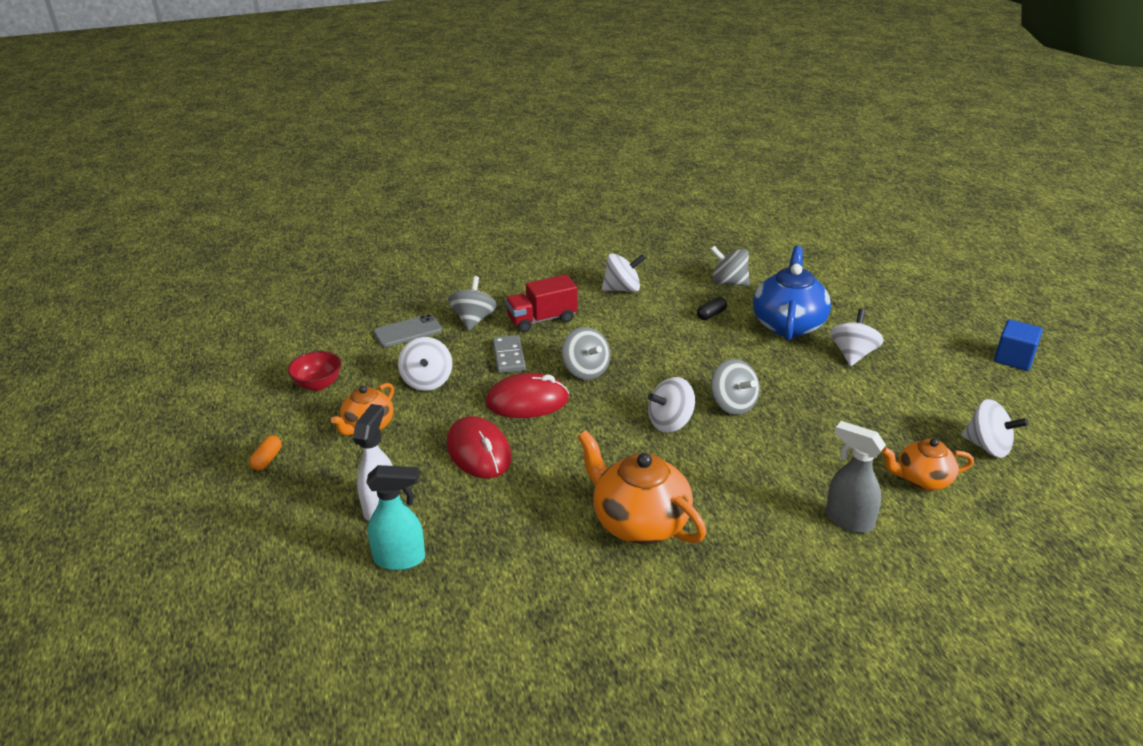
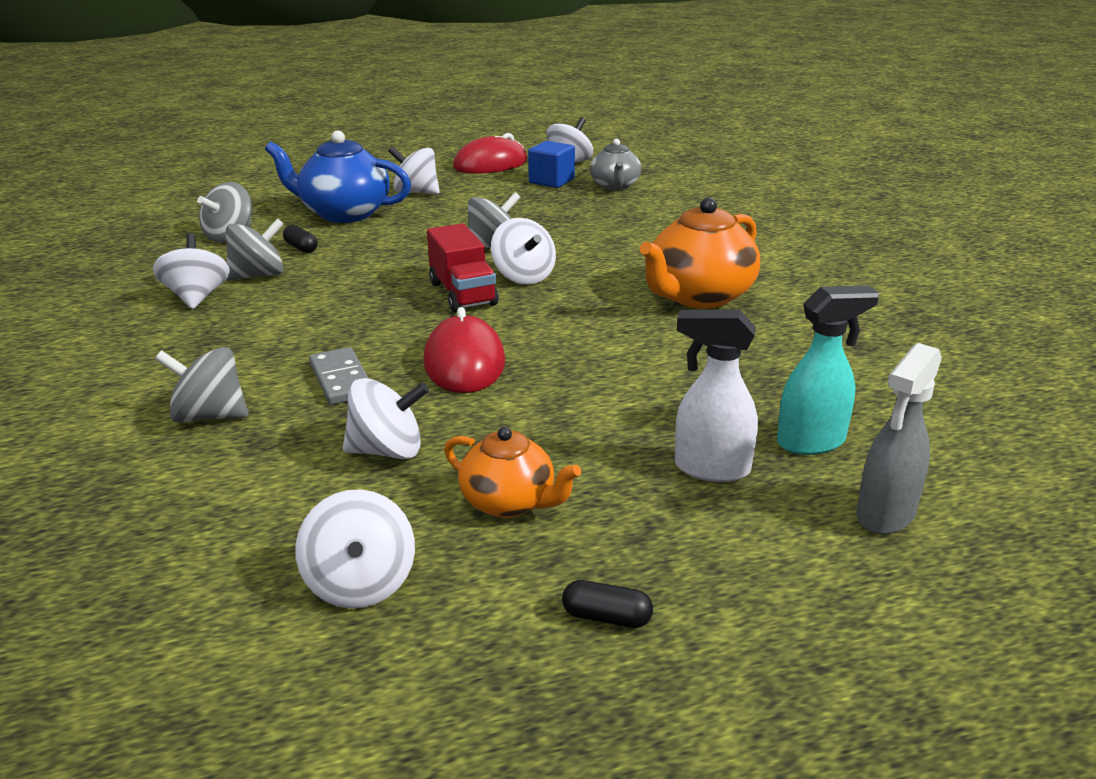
camera: 90 degrees left, 5 degrees down
orange capsule [249,435,282,471] -> black capsule [562,580,653,628]
red bowl [288,351,341,391] -> white spinning top [295,489,415,609]
turquoise spray bottle [366,465,425,570] -> turquoise spray bottle turned 75 degrees clockwise [777,286,879,455]
grey phone [373,314,442,347] -> none
red mouse [447,416,512,478] -> red mouse moved to [453,133,527,174]
grey domino [492,335,526,373] -> grey domino turned 75 degrees clockwise [309,347,368,405]
red truck [505,274,578,333] -> red truck moved to [427,223,499,313]
grey spinning top [562,327,610,380] -> grey spinning top moved to [226,218,284,280]
grey spray bottle [826,421,886,533] -> grey spray bottle moved to [857,343,942,534]
orange teapot [881,438,974,491] -> grey teapot [590,139,641,190]
blue cube [994,320,1043,371] -> blue cube moved to [528,141,575,188]

